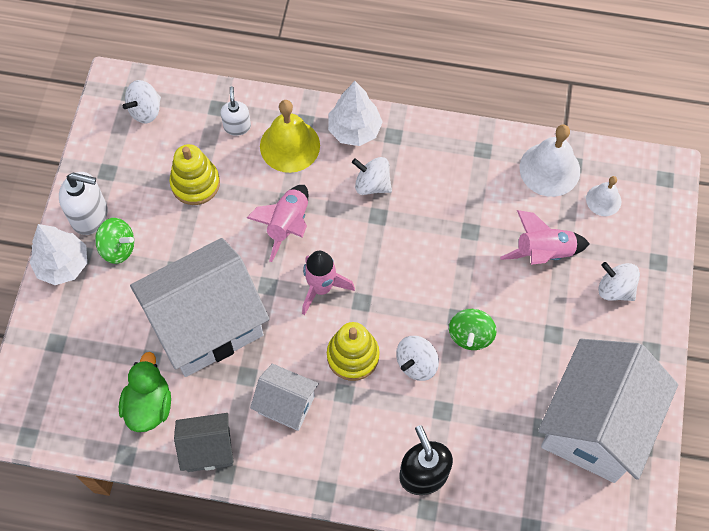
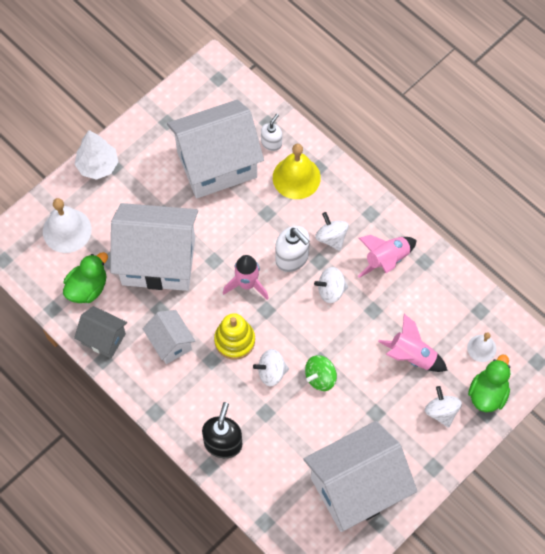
camera: 35 degrees right, 0 degrees up
white soap dispenser [59,172,108,235] -> white soap dispenser moved to [275,226,310,272]
green spinning top [95,218,134,264] -> none
white spinning top [123,80,161,124] -> white spinning top moved to [314,267,348,303]
yellow stacking toy [169,144,220,205] -> white house [167,99,264,198]
pink rocket [247,185,308,262] -> pink rocket moved to [358,235,417,278]
white tree [328,81,383,146] -> none
white bell [520,124,580,197] -> white bell moved to [43,198,92,253]
none -> green duck [468,355,510,412]

